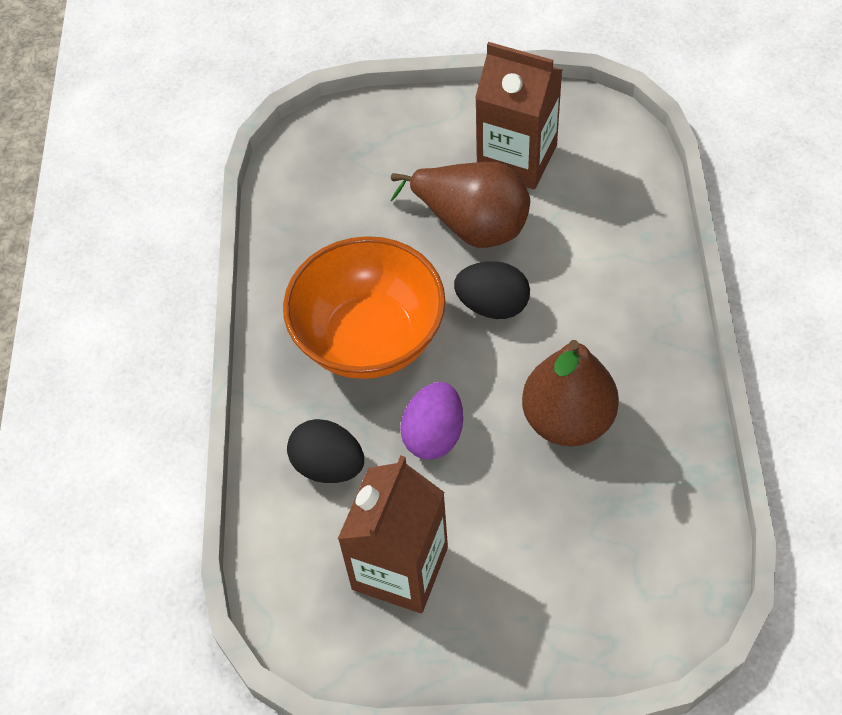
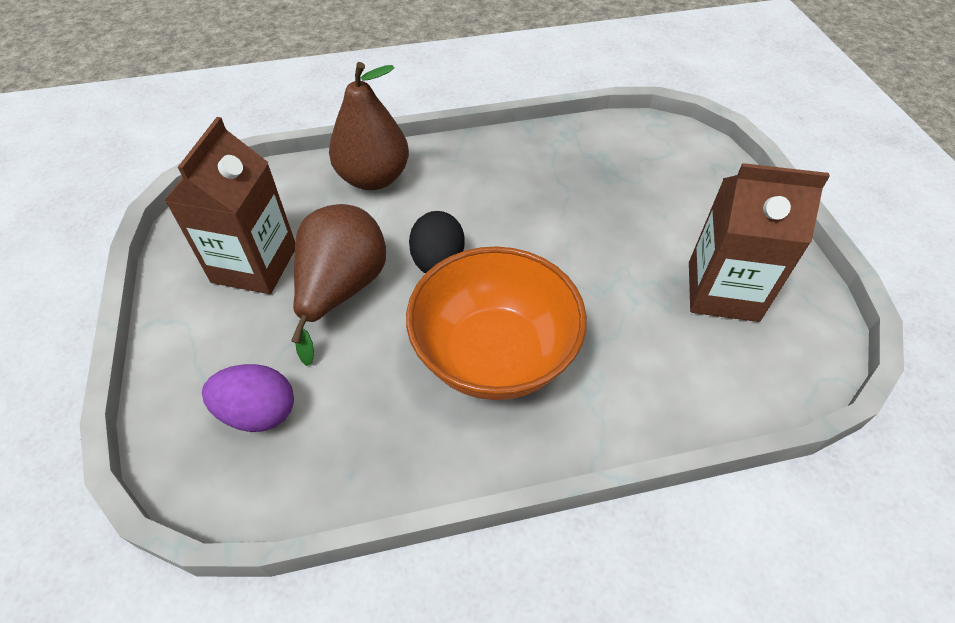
camera: 105 degrees left, 5 degrees down
black egg [287,419,364,483] -> none
purple egg [400,382,463,459] -> purple egg moved to [202,364,294,432]
brown pear [522,340,619,446] -> brown pear moved to [329,62,409,190]

